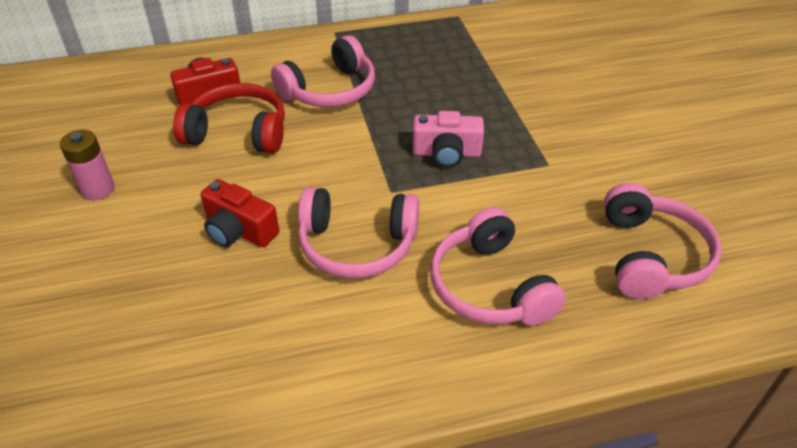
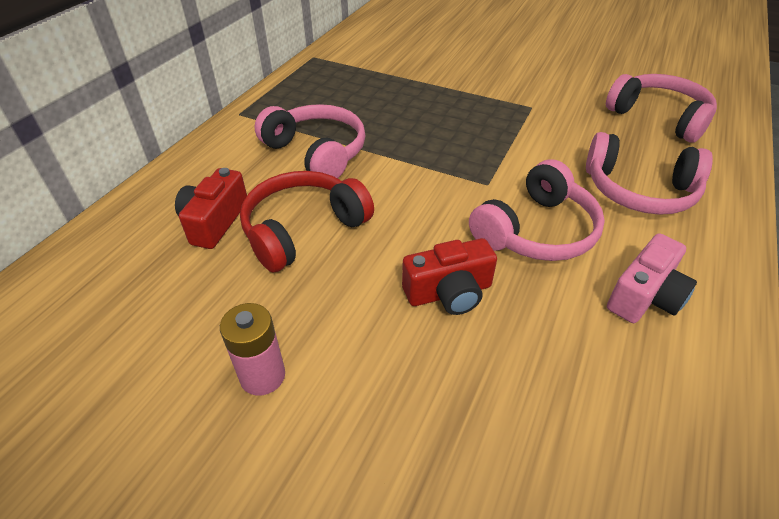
camera: 50 degrees left, 0 degrees up
pink headphones [271,35,375,107] -> pink headphones turned 45 degrees counterclockwise [254,104,365,179]
pink camera [413,111,484,168] -> pink camera moved to [607,233,697,323]

